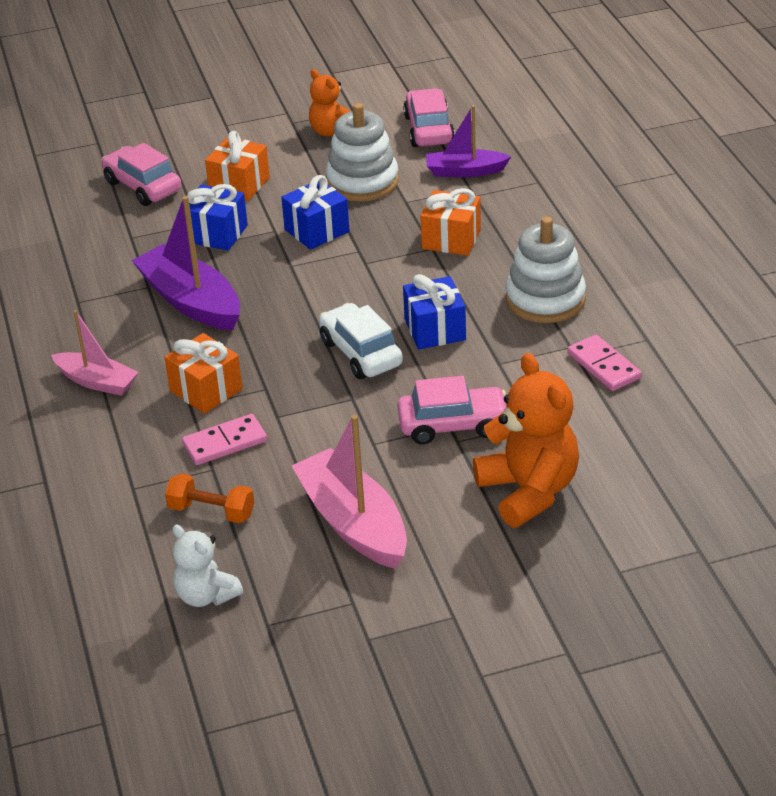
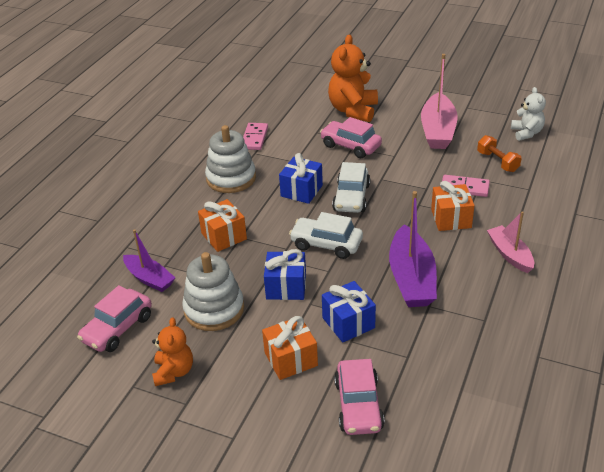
camera: 140 degrees left, 0 degrees up
none -> white car [289,212,363,259]

